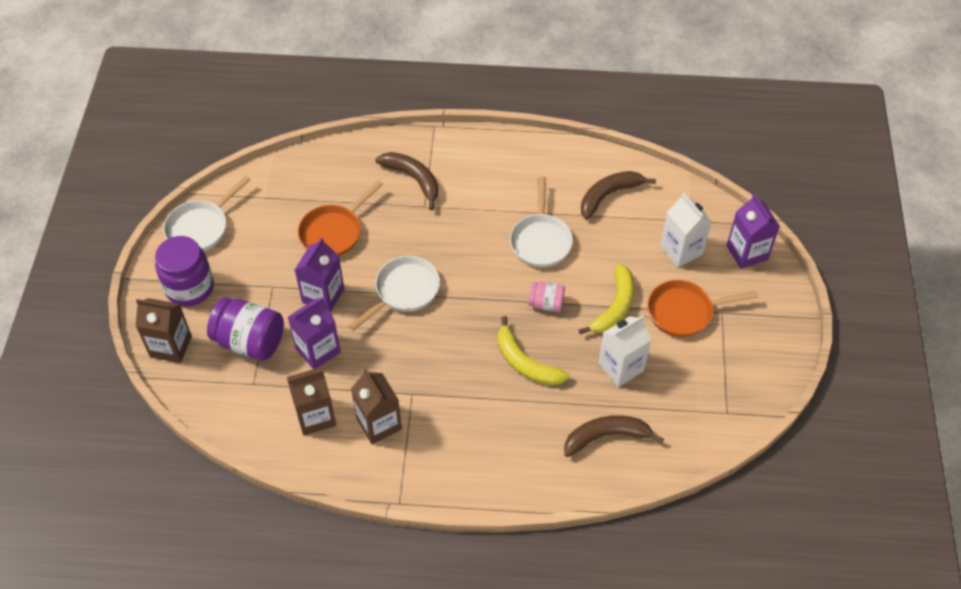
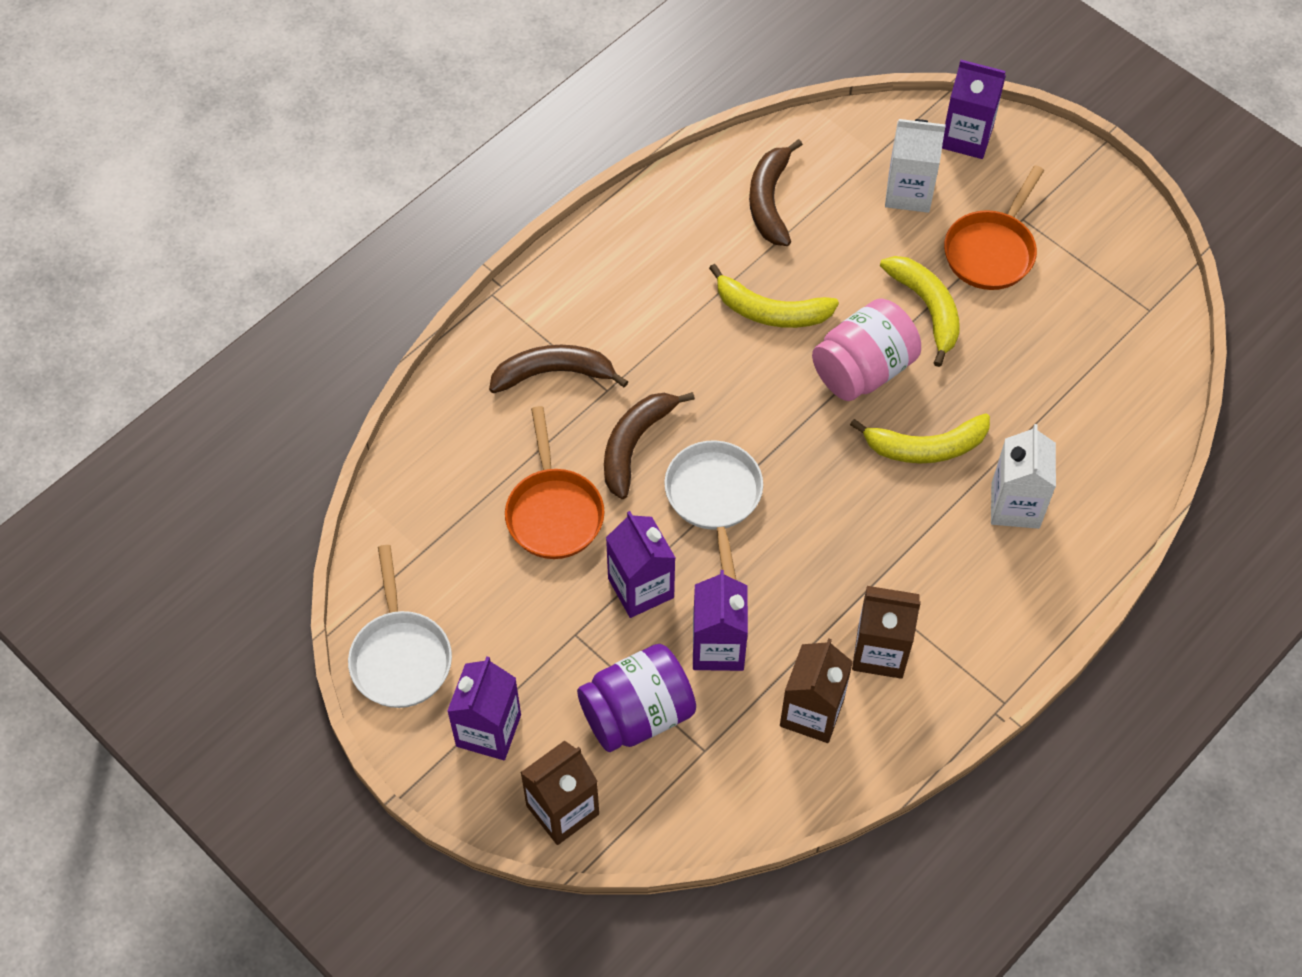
camera: 50 degrees left, 5 degrees up
purple jar [155,236,214,307] -> purple carton [447,656,521,760]
white pan [510,177,573,268] -> yellow banana [709,264,839,328]
pink jar [528,281,565,312] -> pink jar [812,299,921,401], size x1.82
brown banana [564,415,664,457] -> brown banana moved to [604,392,695,499]
white carton [598,315,651,387] -> white carton moved to [991,424,1056,529]

